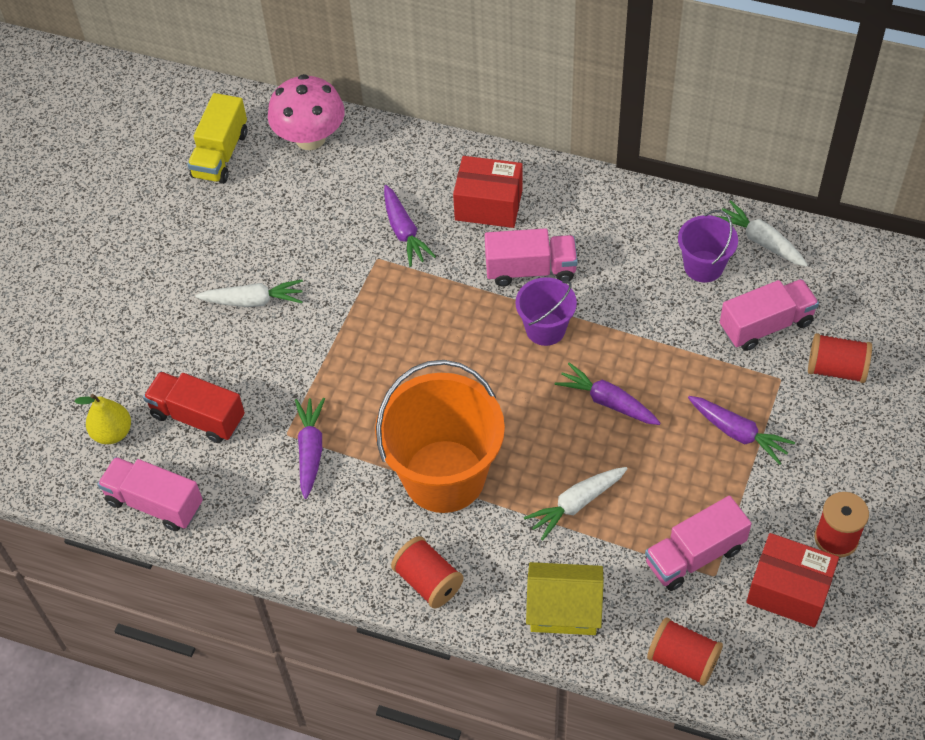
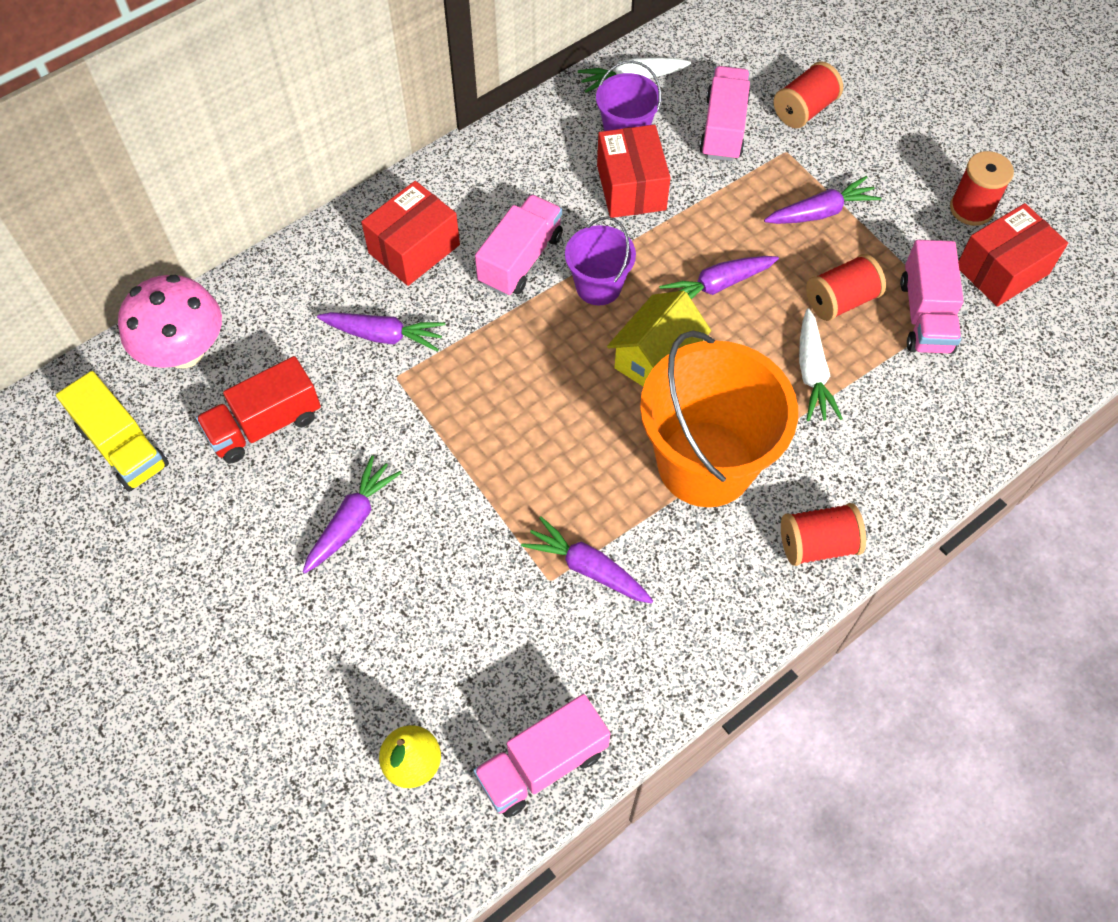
camera: 60 degrees left, 5 degrees up
red truck [143,371,245,443] -> red truck moved to [196,356,321,464]
white carrot [195,280,303,307] -> purple carrot [303,456,402,573]
yellow house [526,562,604,635] -> yellow house moved to [607,291,711,387]
red spool [647,617,723,686] -> red spool moved to [806,254,886,321]
none -> red box [597,125,671,218]

